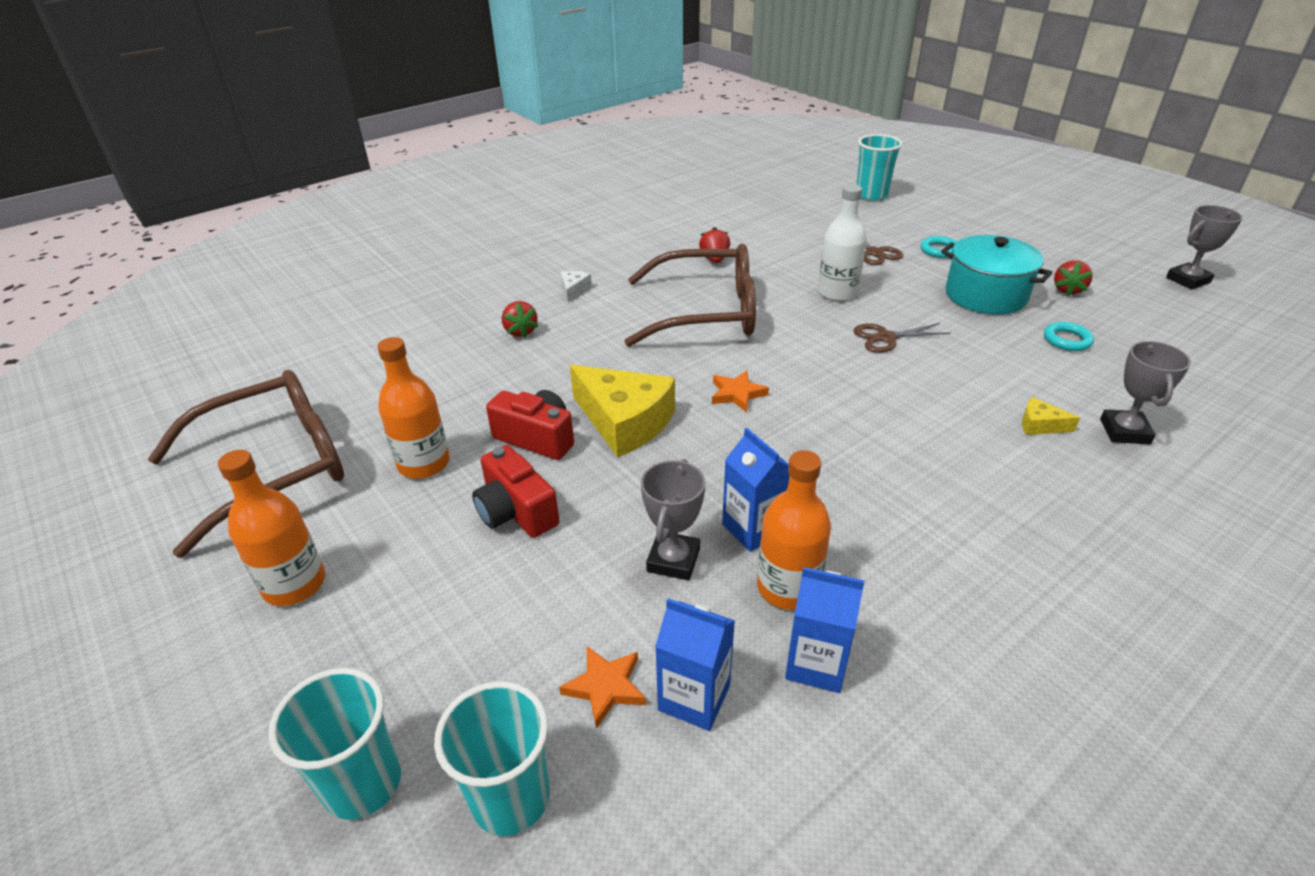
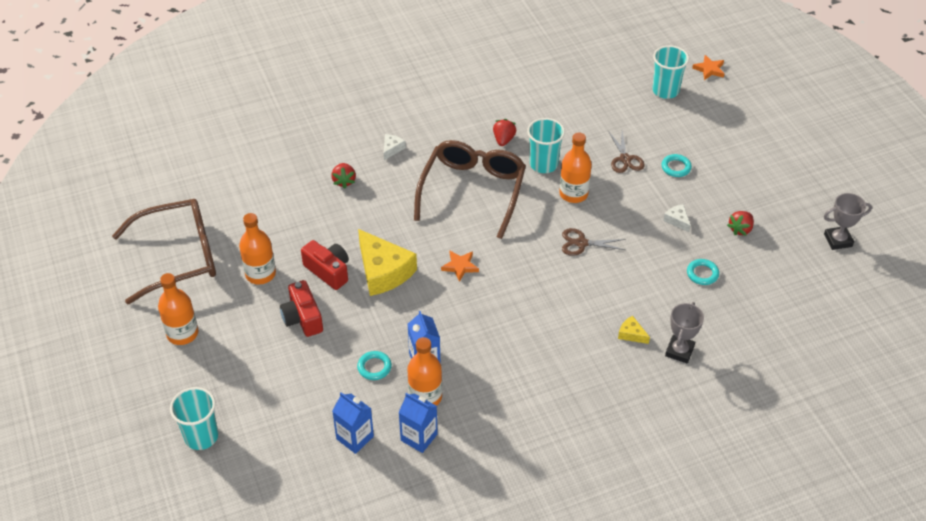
camera: 15 degrees right, 10 degrees up
turquoise cup [434,681,550,836] -> turquoise cup moved to [527,118,565,173]
orange star [559,646,646,729] -> orange star moved to [692,55,724,80]
brown glasses [624,244,756,347] -> brown glasses turned 90 degrees counterclockwise [414,140,526,239]
grey trophy [641,459,706,580] -> turquoise ring [357,351,392,380]
white bottle [818,184,867,301] -> orange bottle [559,132,592,203]
turquoise pot [941,235,1052,314] -> white cheese [663,204,691,232]

